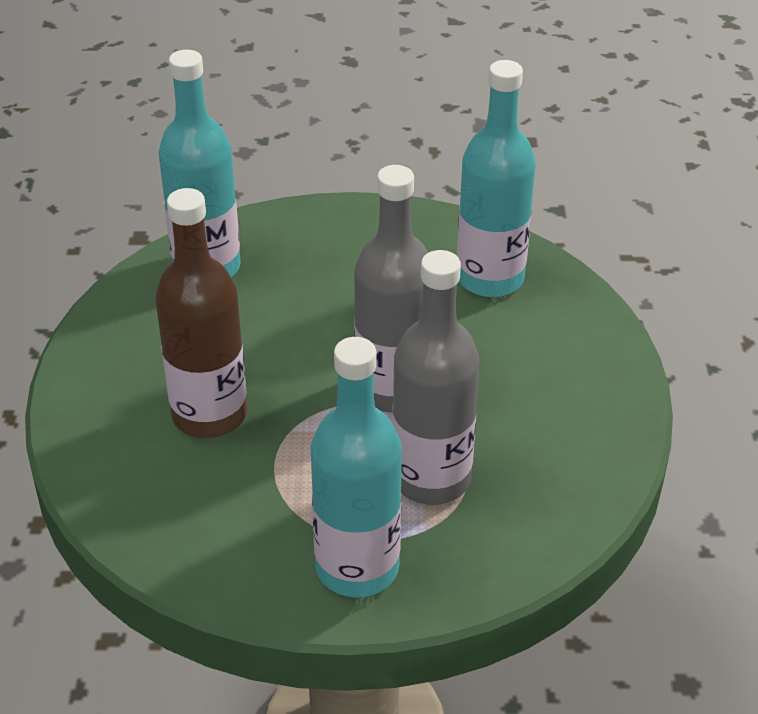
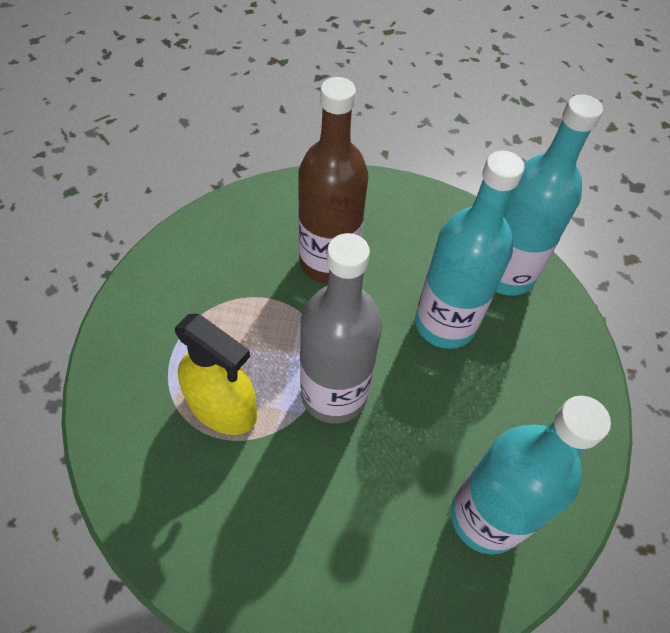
camera: 95 degrees right, 15 degrees up
turquoise bottle [311,337,402,597] -> turquoise bottle moved to [415,151,524,349]
grey bottle [392,250,480,505] -> yellow spray bottle [175,314,257,435]

